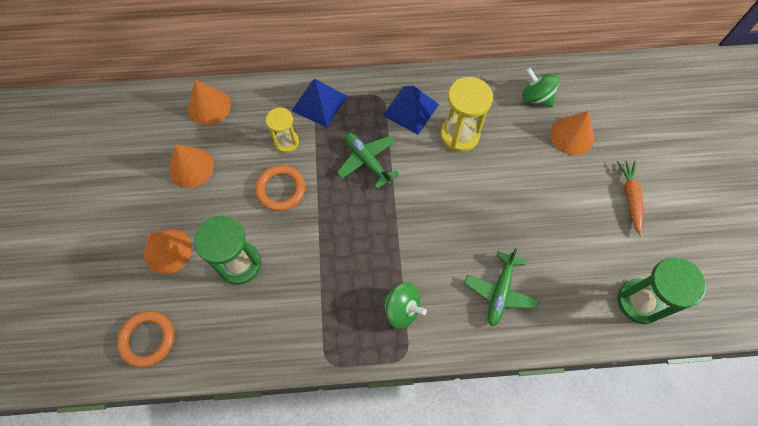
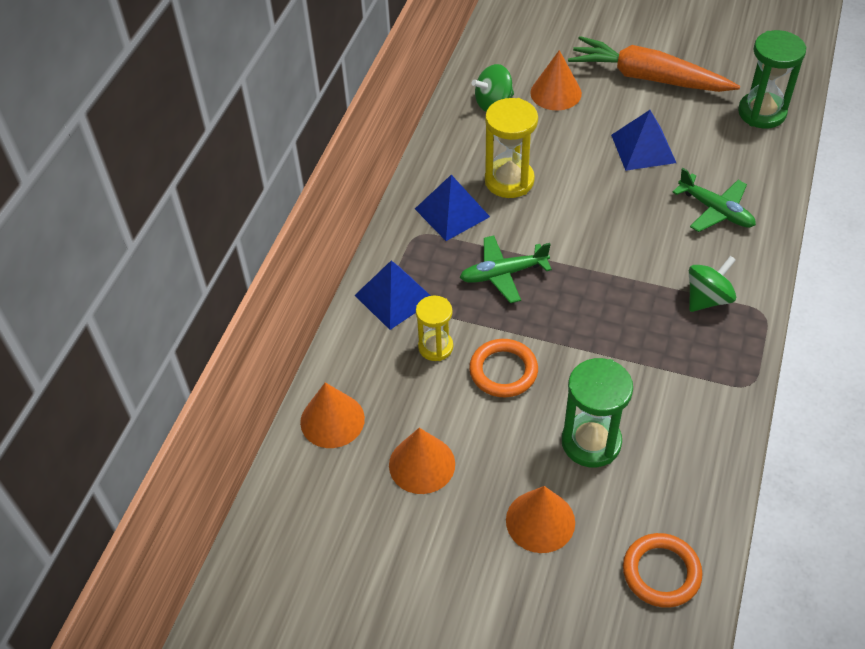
camera: 65 degrees left, 15 degrees down
orange carrot [617,161,643,236] -> orange carrot [568,36,740,92], size x1.89
none -> blue pyramid [611,110,676,171]

